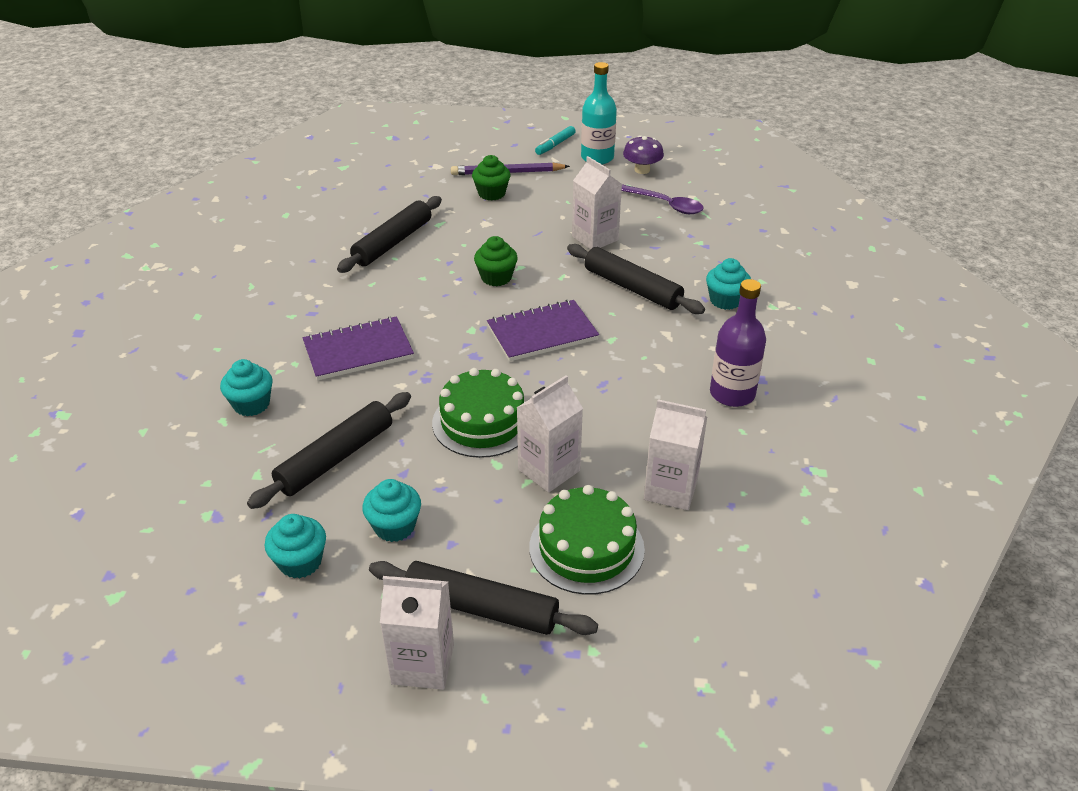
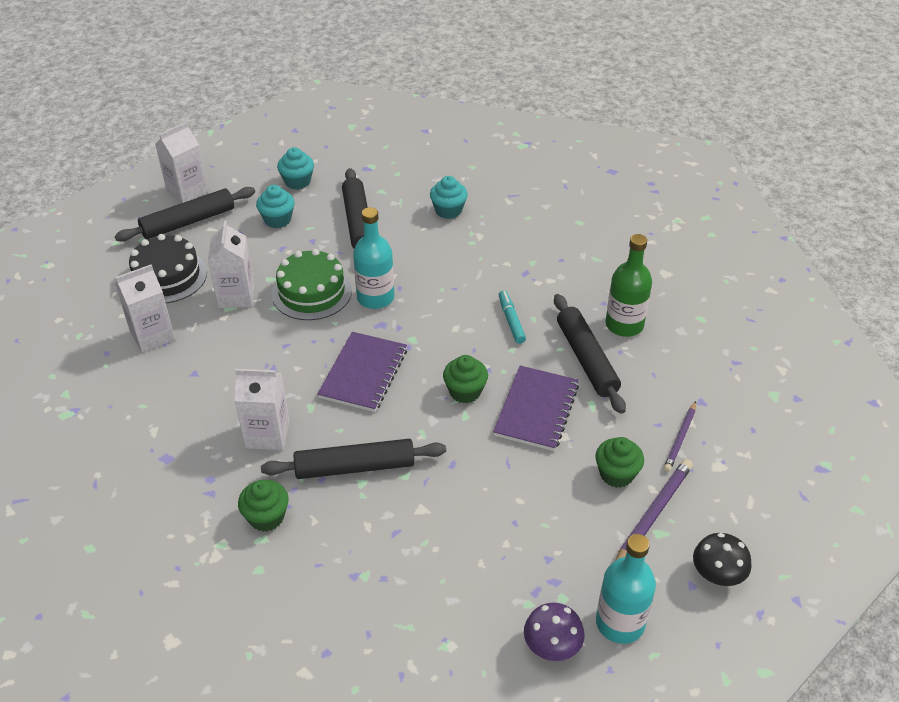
camera: 130 degrees right, 5 degrees up
purple notebook [303,316,414,381] -> purple notebook moved to [493,366,579,451]
green cake [529,485,645,595] -> black cake [129,234,207,303]
turquoise marker [535,126,576,155] -> turquoise marker moved to [499,291,526,344]
white carton [572,156,622,249] -> white carton moved to [235,369,290,450]
purple spoon [622,184,704,214] -> none
turquoise cupcake [706,258,751,310] -> green cupcake [238,480,289,532]
purple bottle [710,279,766,407] -> none
none -> turquoise bottle [353,207,394,309]
none -> green bottle [606,234,652,337]
none -> purple pencil [664,401,696,472]
none -> black mushroom [693,533,752,586]

